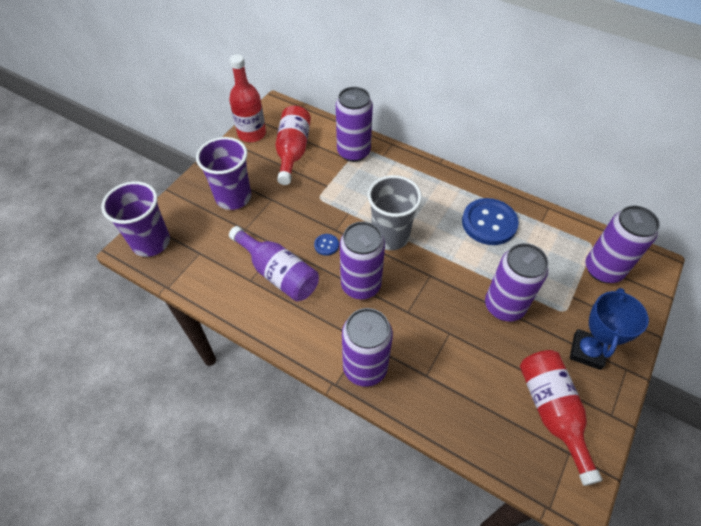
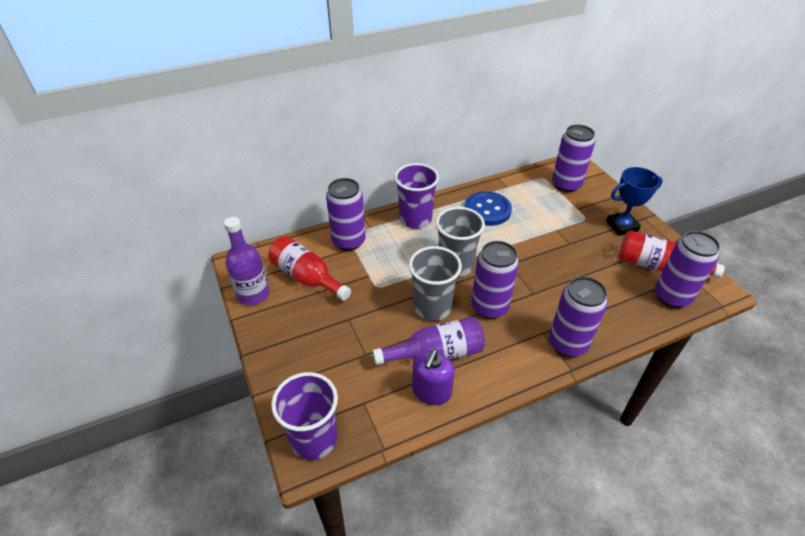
camera: 55 degrees left, 10 degrees down
purple cup [196,137,251,210] -> purple cup moved to [394,163,439,229]
red bottle [229,54,266,142] -> purple bottle [224,217,269,306]
blue button [314,234,339,256] -> grey cup [409,246,462,321]
purple can [485,243,548,321] -> purple can moved to [655,231,720,308]
blue trophy [570,288,649,370] -> blue trophy turned 75 degrees counterclockwise [606,167,663,236]
none -> purple soap dispenser [412,349,455,405]

